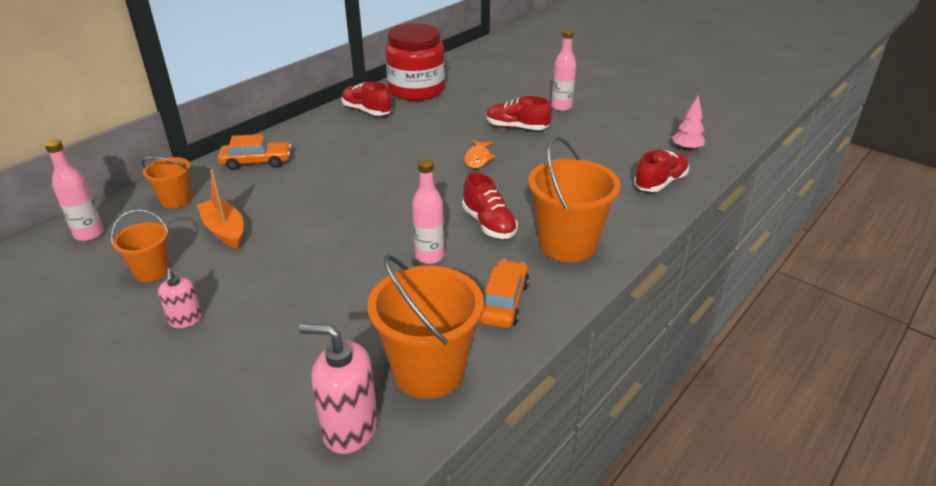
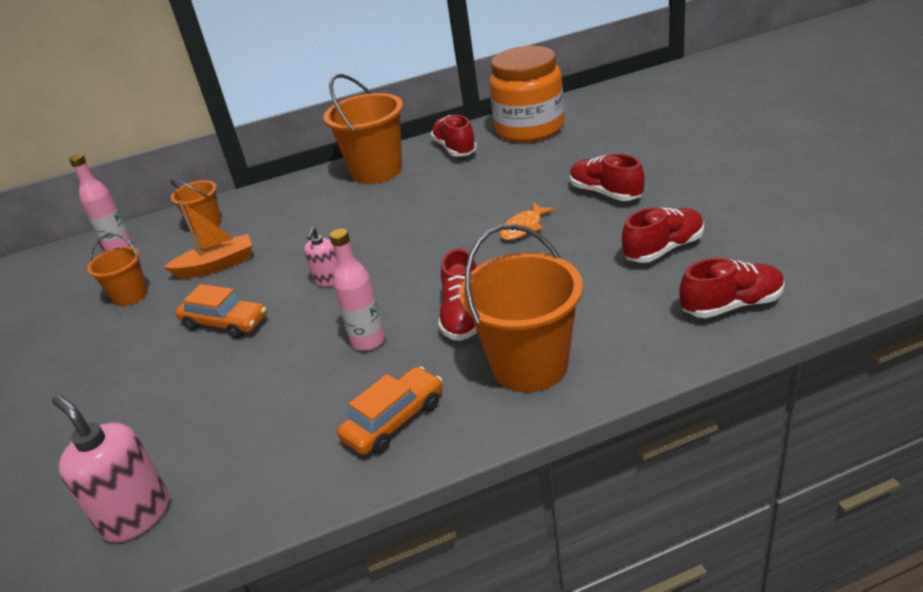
camera: 35 degrees right, 0 degrees up
pink soap dispenser [158,268,202,328] -> pink soap dispenser moved to [304,227,337,287]
orange boat [197,169,244,248] -> orange boat turned 75 degrees clockwise [164,200,252,279]
orange car [218,134,291,170] -> orange car moved to [175,284,267,339]
orange bucket [367,255,484,399] -> orange bucket moved to [323,74,403,184]
red jar [385,23,445,101] -> orange jar [489,46,564,142]
pink bottle [551,30,576,111] -> none
pink tree [672,95,705,152] -> none
none -> red shoe [622,207,704,263]

